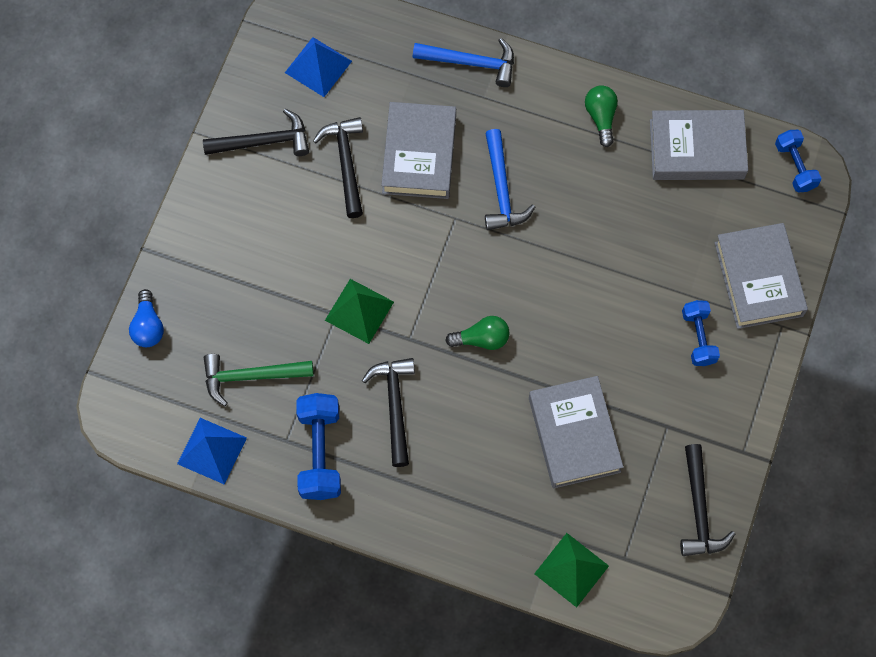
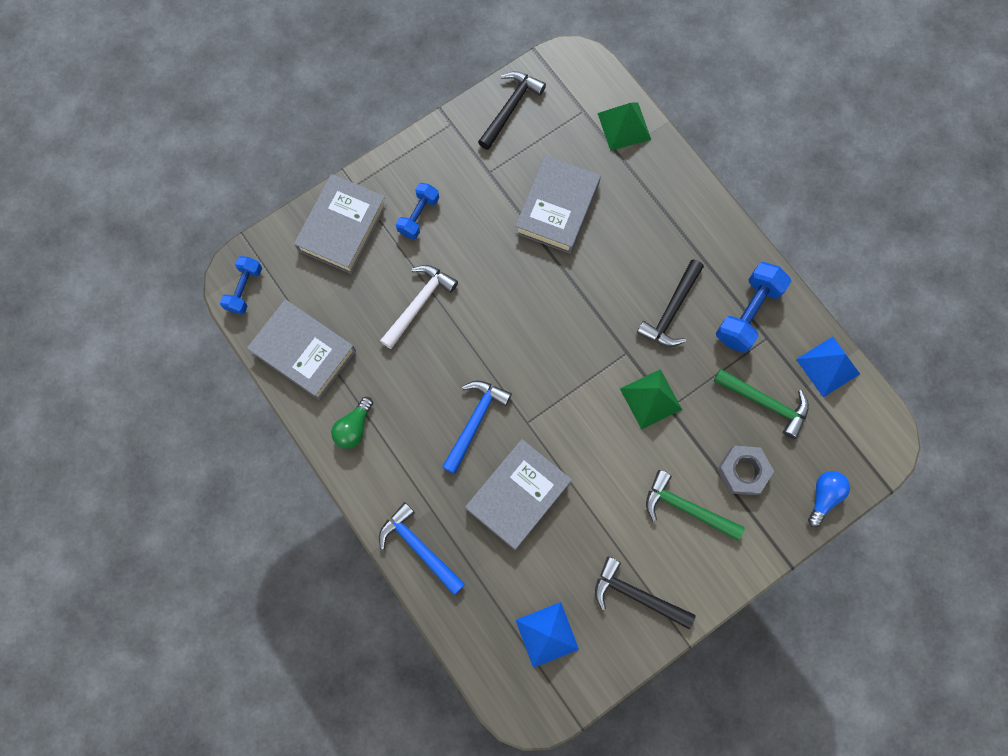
camera: 145 degrees left, 5 degrees up
black hammer [313,117,363,218] -> none
green light bulb [445,316,510,350] -> none
none -> white hammer [380,265,458,349]
none -> green hammer [646,470,745,541]
none -> grey nut [717,446,774,495]

